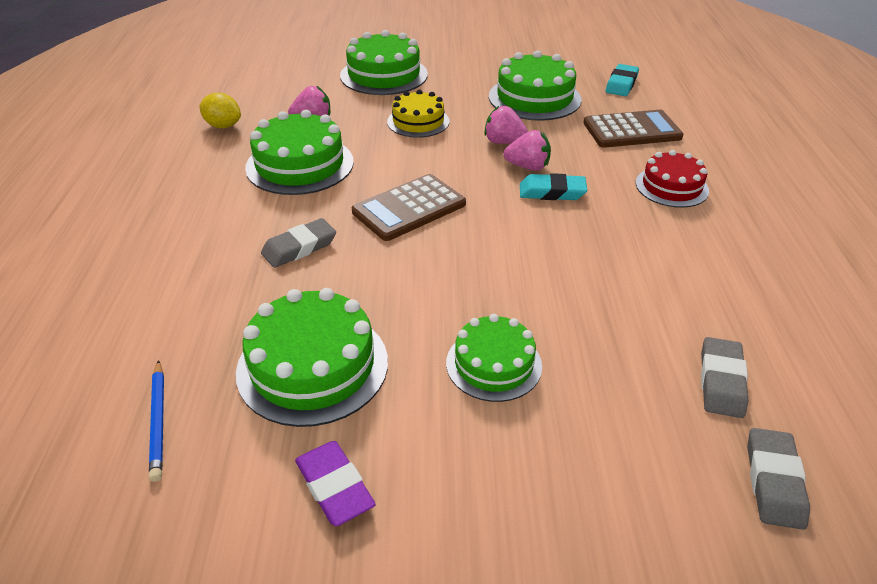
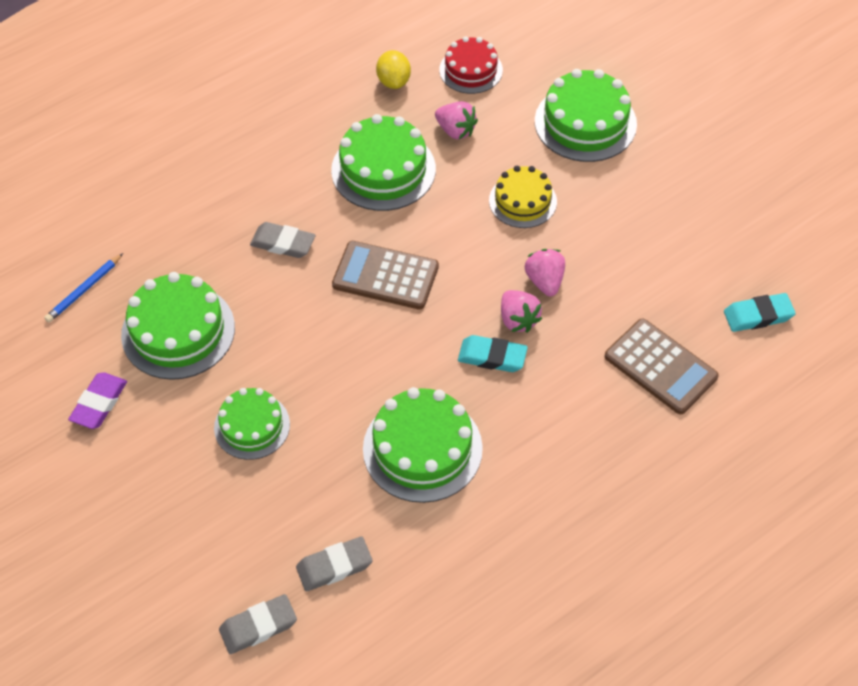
camera: 55 degrees right, 15 degrees up
green cake [489,50,582,121] -> green cake moved to [363,387,483,503]
turquoise eraser [520,173,587,200] -> turquoise eraser turned 45 degrees counterclockwise [458,335,528,372]
red cake [636,150,709,208] -> red cake moved to [439,36,503,94]

